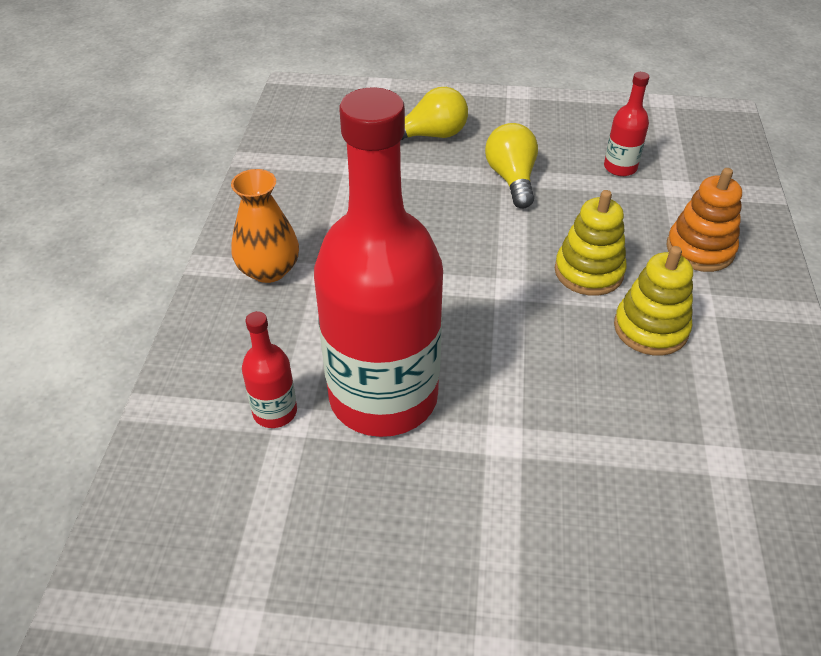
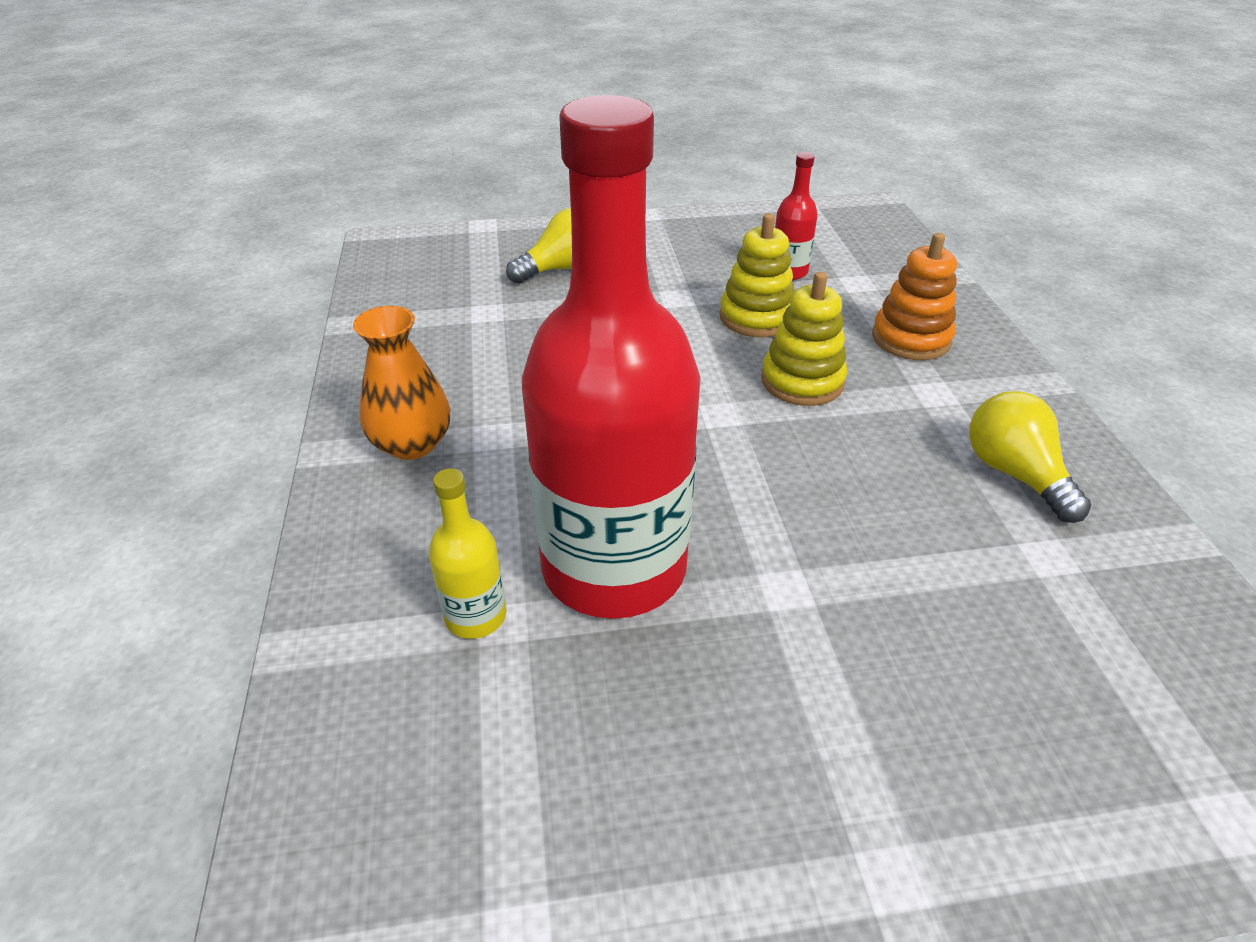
camera: 15 degrees left, 5 degrees down
red bottle [242,311,297,428] -> yellow bottle [429,468,506,639]
yellow light bulb [485,123,538,208] -> yellow light bulb moved to [969,391,1091,523]
yellow stacking toy [614,246,693,356] -> yellow stacking toy moved to [720,213,795,337]

